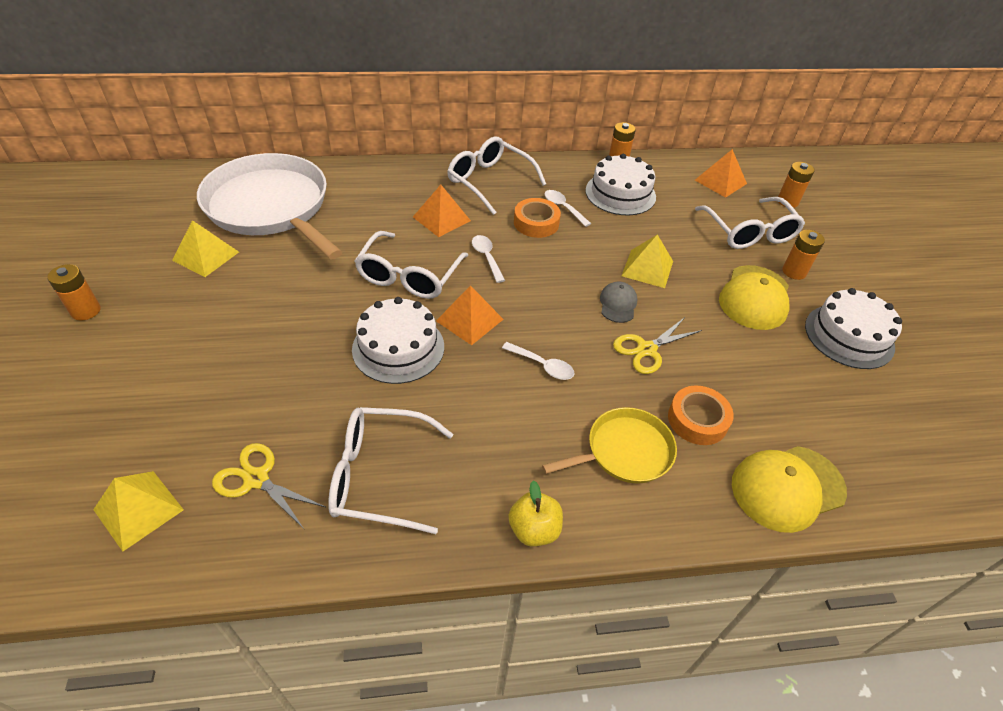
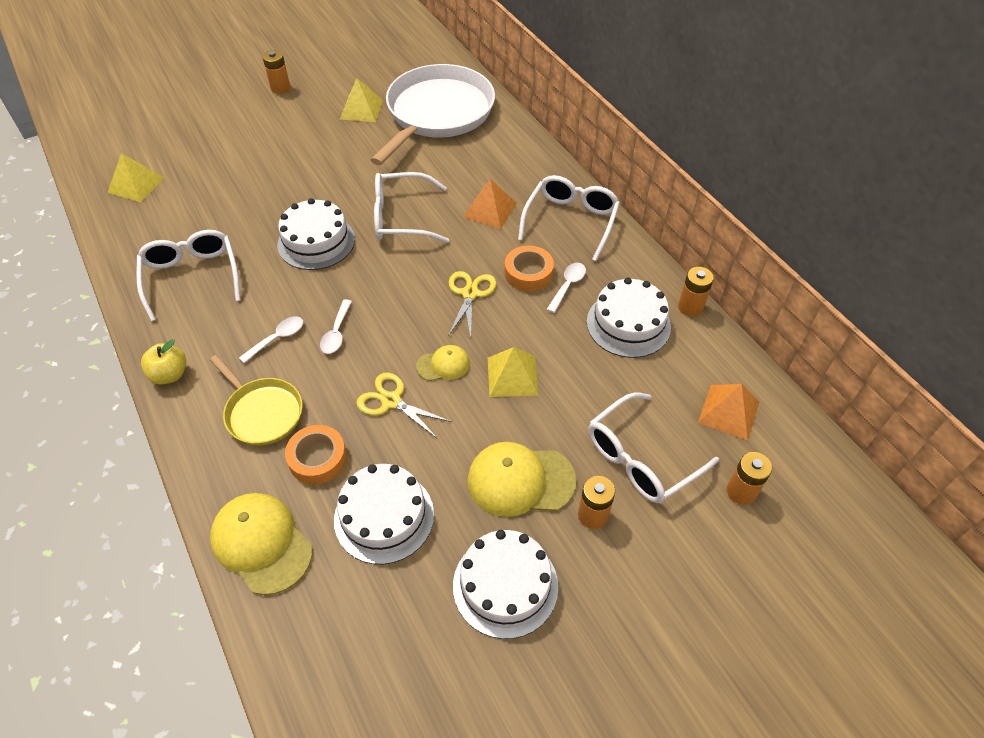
camera: 70 degrees right, 5 degrees up
yellow scissors [212,443,325,530] -> yellow scissors moved to [448,271,497,339]
orange pyramid [436,285,504,345] -> none
white spoon [472,235,505,283] -> white spoon moved to [239,316,303,363]
grey cap [600,282,637,323] -> yellow cap [416,345,470,381]
none -> white cake [334,464,434,564]

